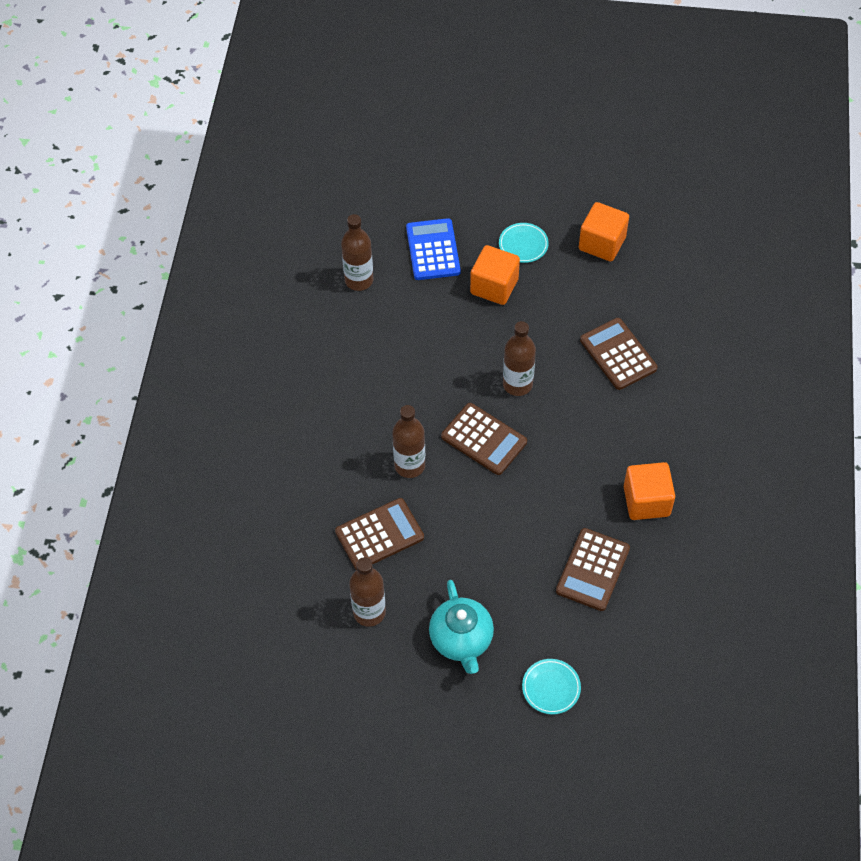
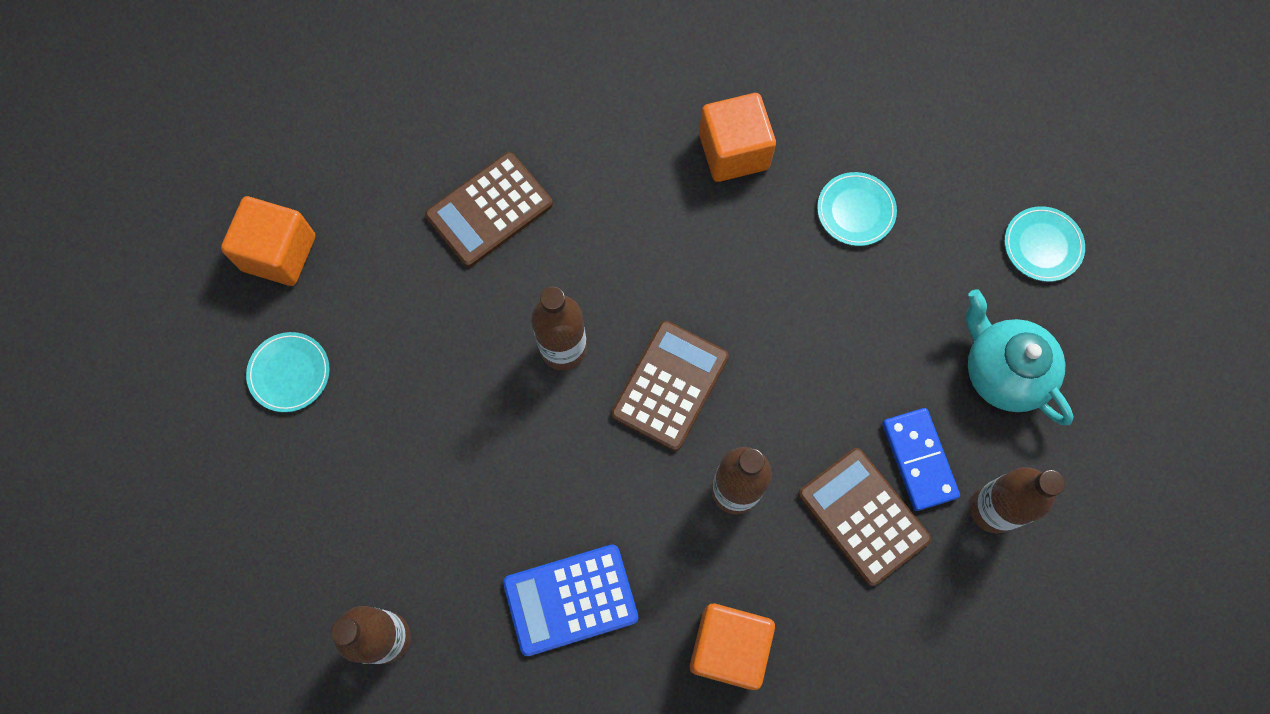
camera: 100 degrees left, 15 degrees up
blue calculator [406,218,461,280] -> blue calculator moved to [503,545,638,656]
turquoise teapot [429,580,494,674] -> turquoise teapot turned 105 degrees counterclockwise [966,289,1074,425]
orange cube [470,245,520,305] -> orange cube moved to [690,604,775,690]
brown calculator [556,528,630,611] -> turquoise plate [817,172,897,246]
none -> blue domino [882,408,960,511]

